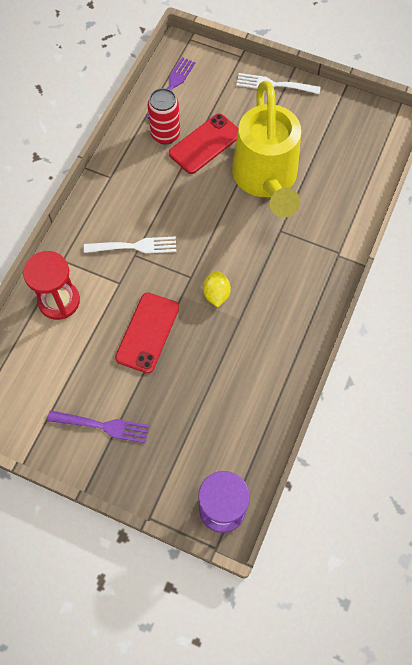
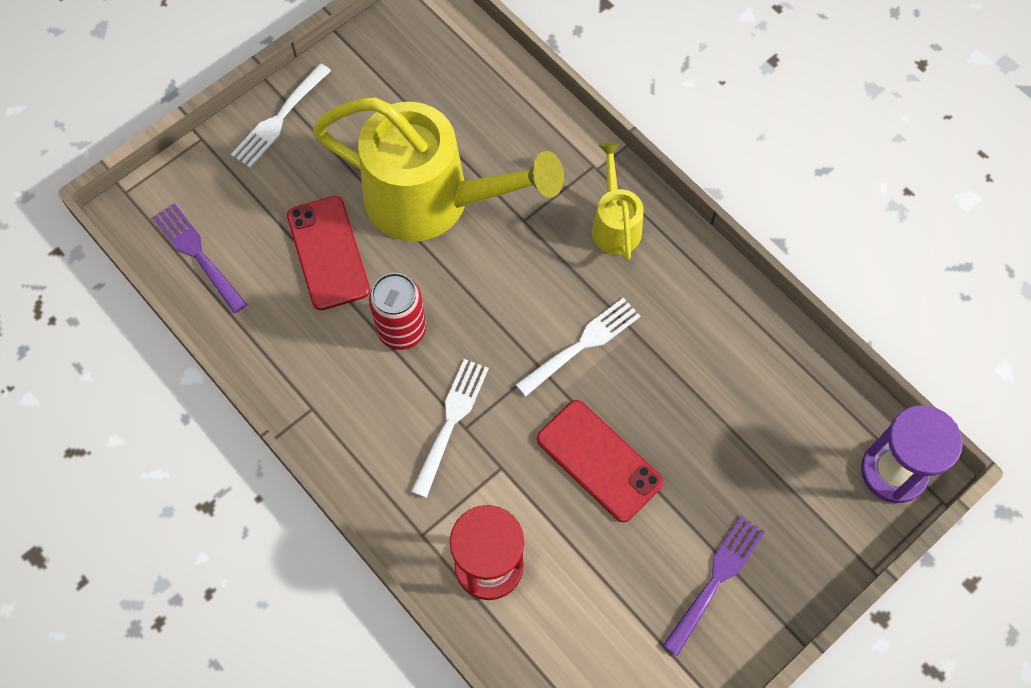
camera: 65 degrees left, 0 degrees up
red can [148,88,180,145] -> red can moved to [369,273,426,350]
yellow lemon [203,271,231,307] -> white fork [515,298,640,397]
none -> yellow watering can [592,142,644,261]

